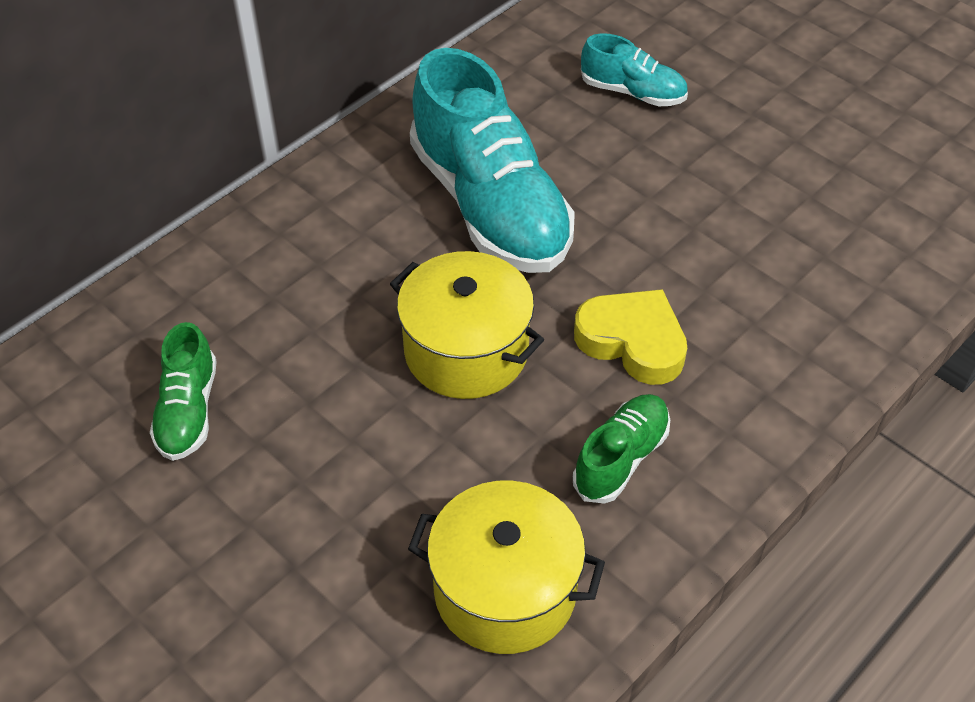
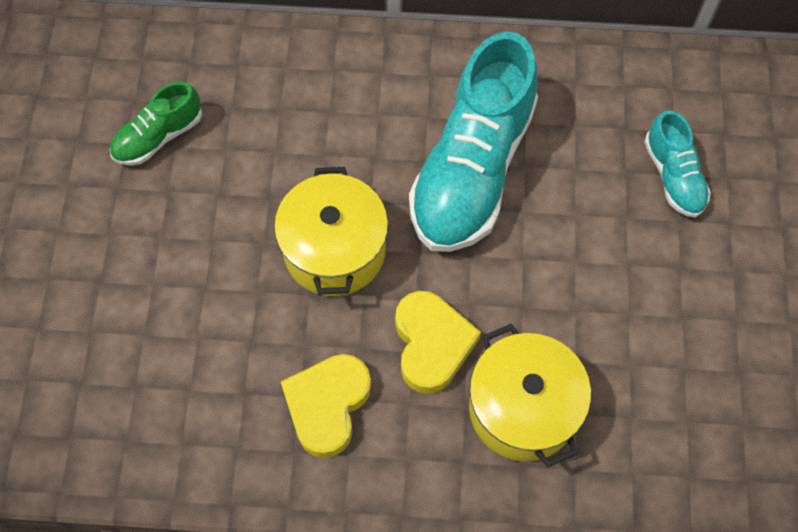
camera: 50 degrees right, 15 degrees up
yellow pot [408,481,605,654] -> yellow pot moved to [469,324,591,467]
green shoe [573,394,670,504] -> yellow heart [281,354,371,458]

